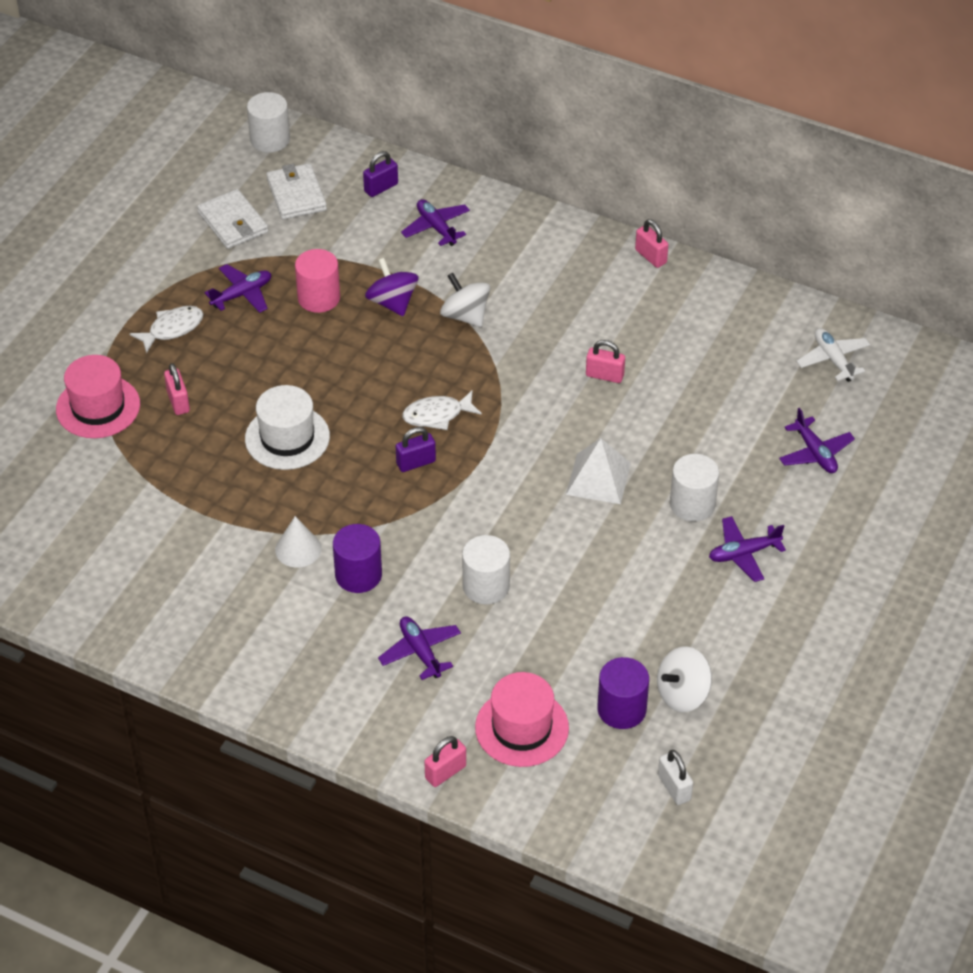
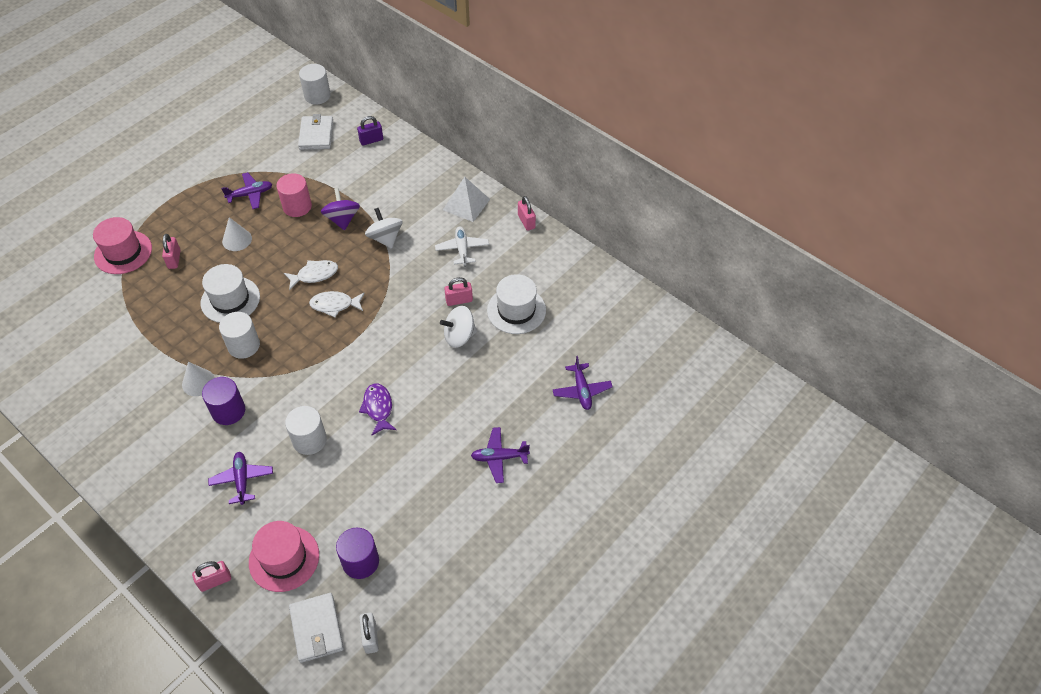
camera: 15 degrees right, 5 degrees up
white fish [130,306,203,354] -> white fish moved to [284,260,338,290]
white wallet [197,189,268,249] -> white wallet moved to [289,593,344,663]
purple padlock [396,427,436,472] -> none
purple plane [401,199,470,246] -> none
white pyramid [566,438,631,504] -> white pyramid moved to [443,177,490,222]
pink padlock [586,340,625,383] -> pink padlock turned 45 degrees counterclockwise [445,277,473,306]
white spinning top [657,646,712,712] -> white spinning top moved to [440,306,477,348]
white cylinder [670,454,719,521] -> white cylinder moved to [219,312,260,359]
white plane [796,328,870,382] -> white plane moved to [435,226,489,266]
none -> white cone [222,217,252,251]
none -> purple fish [359,383,397,435]
none -> white hat [487,274,546,334]

